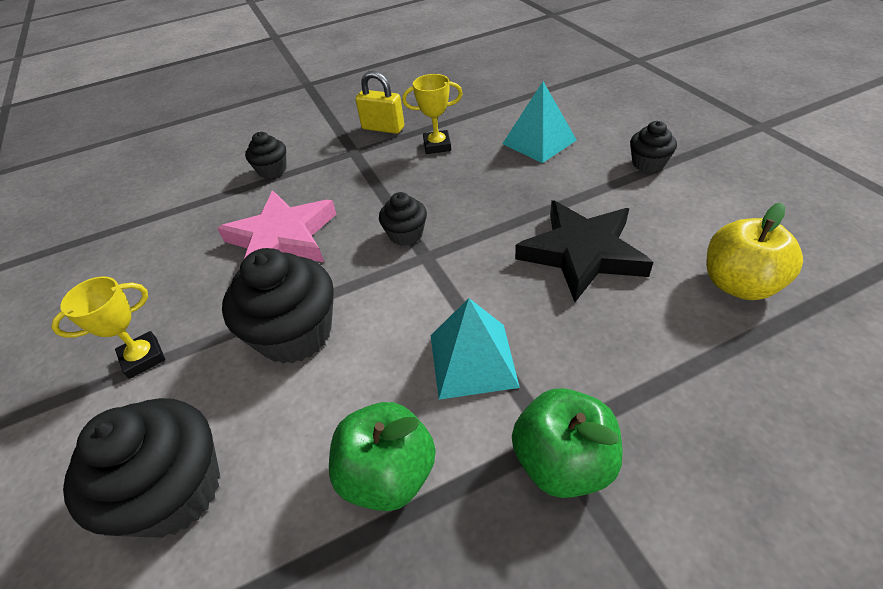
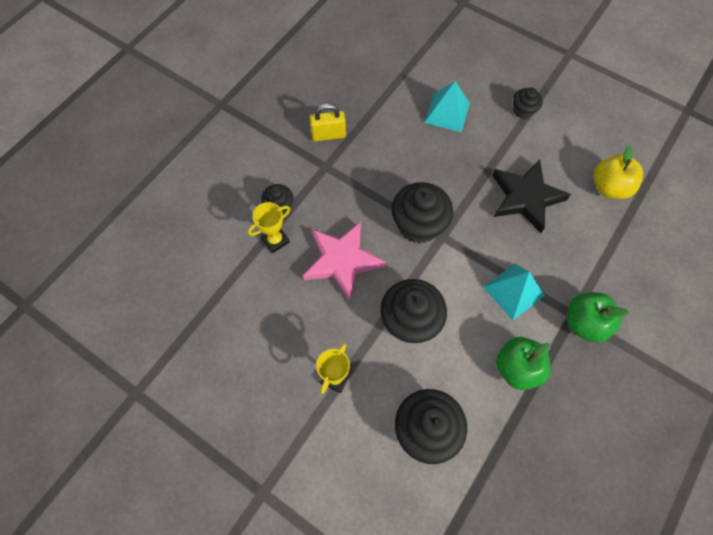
camera: 35 degrees left, 20 degrees up
black cupcake [379,192,427,246] -> black cupcake [391,182,453,244], size x1.86
yellow trophy [402,74,463,154] -> yellow trophy moved to [248,202,290,253]

